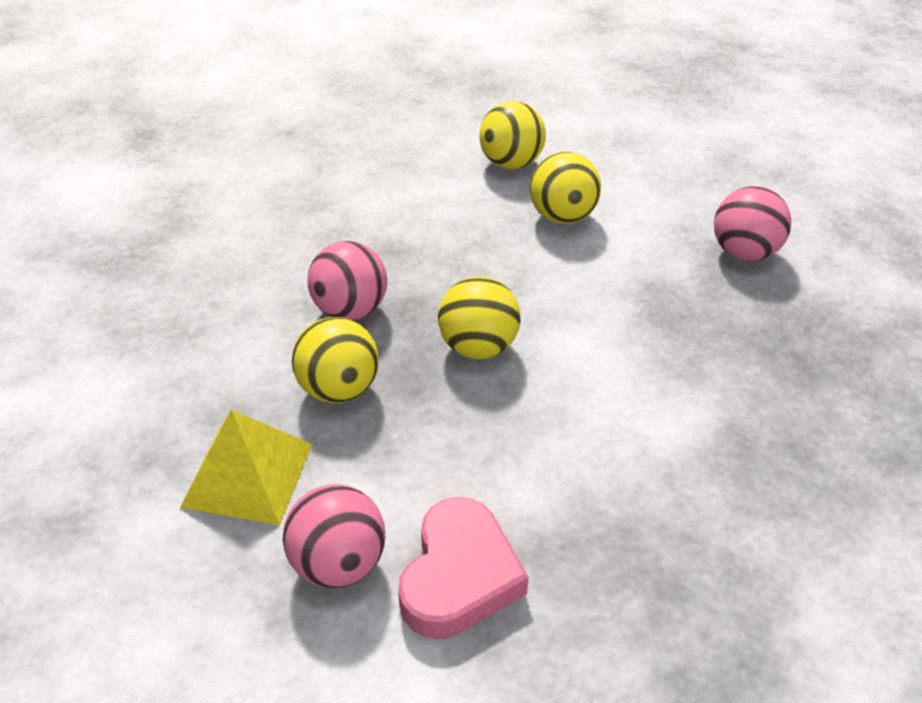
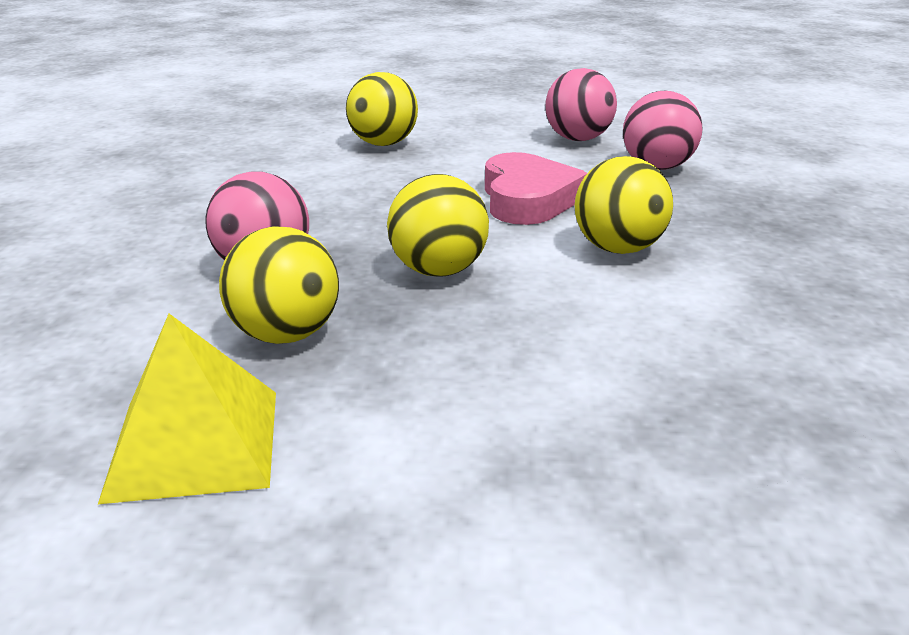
camera: 20 degrees left, 15 degrees down
pink ball [282,484,385,588] -> pink ball moved to [545,68,617,141]
pink heart [398,497,529,639] -> pink heart moved to [485,152,587,225]
yellow ball [530,152,601,224] -> yellow ball moved to [575,156,673,254]

